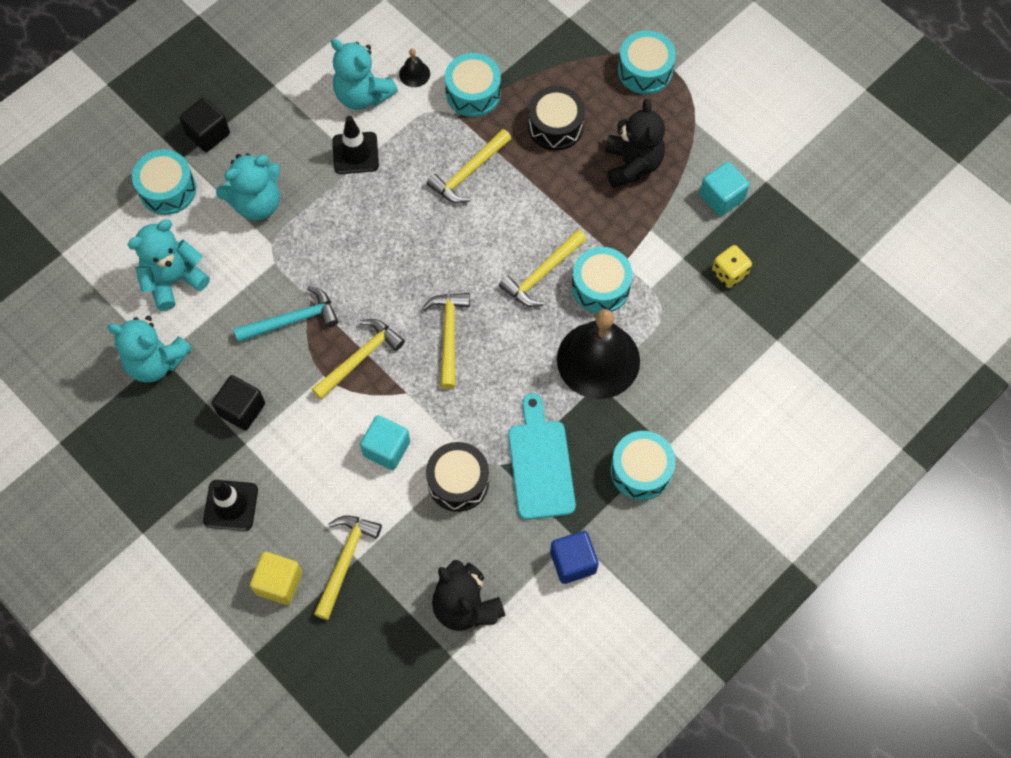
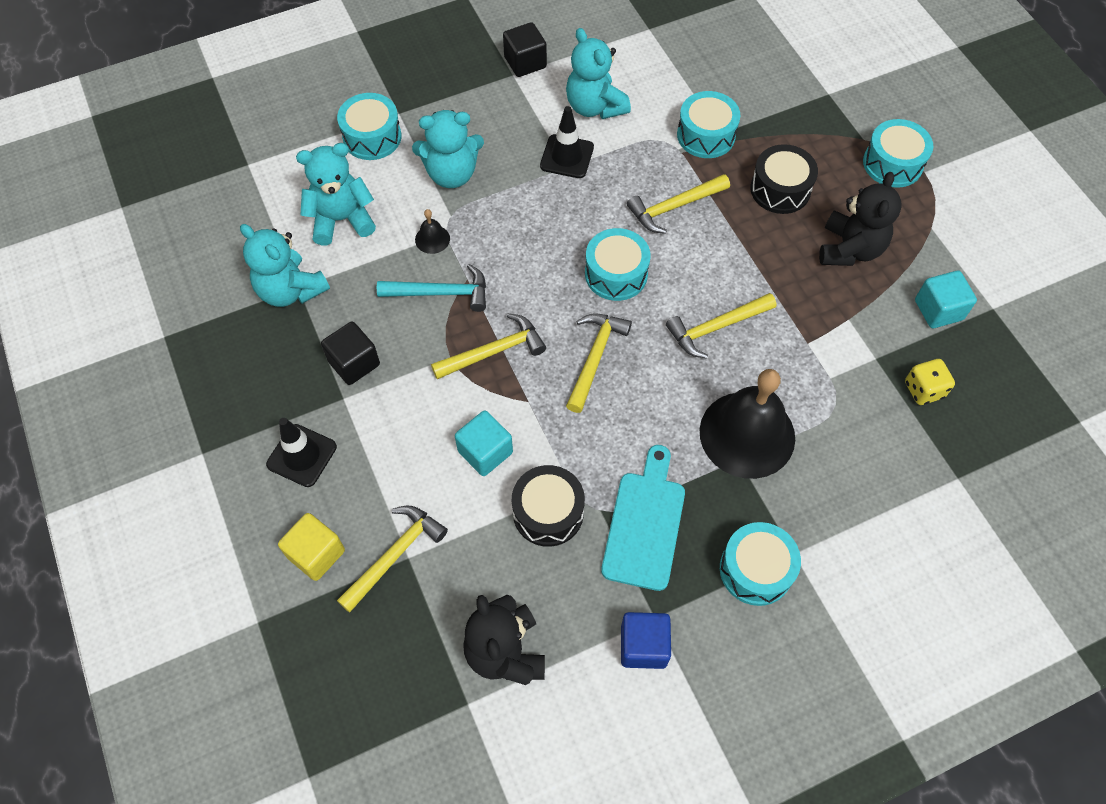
camera: 20 degrees right, 5 degrees down
black cube [179,98,230,152] -> black cube moved to [503,22,547,77]
black bell [399,49,430,87] -> black bell moved to [415,209,450,254]
turquoise drum [572,247,633,313] -> turquoise drum moved to [585,228,651,301]

